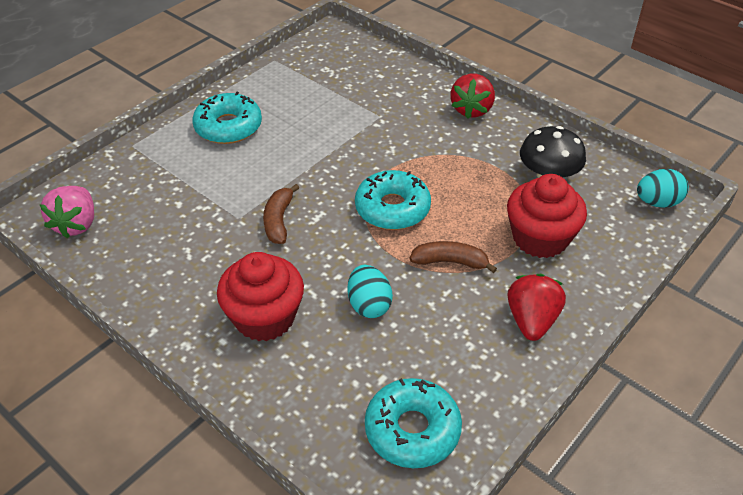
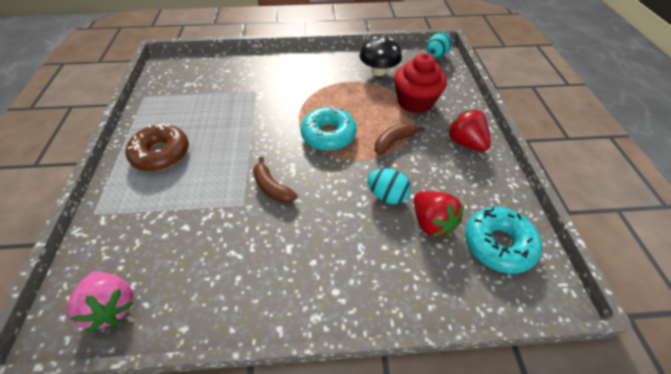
camera: 45 degrees left, 5 degrees up
turquoise donut [192,92,262,144] -> brown donut [125,123,189,171]
red cupcake [217,252,304,341] -> none
red strawberry [450,74,495,119] -> red strawberry moved to [414,191,464,237]

